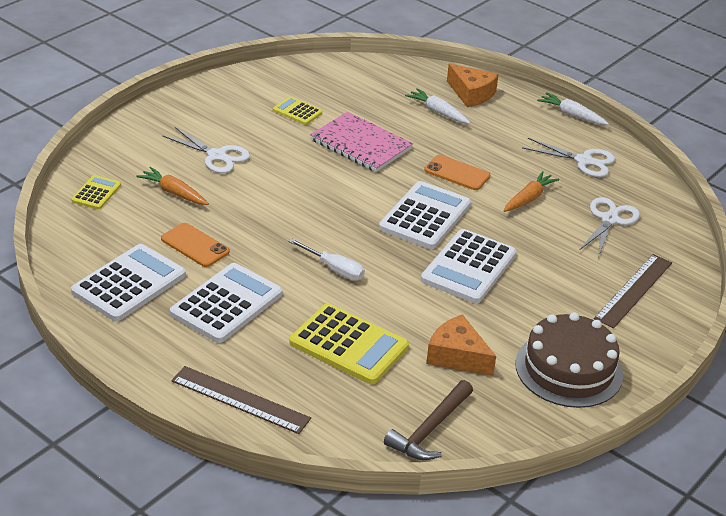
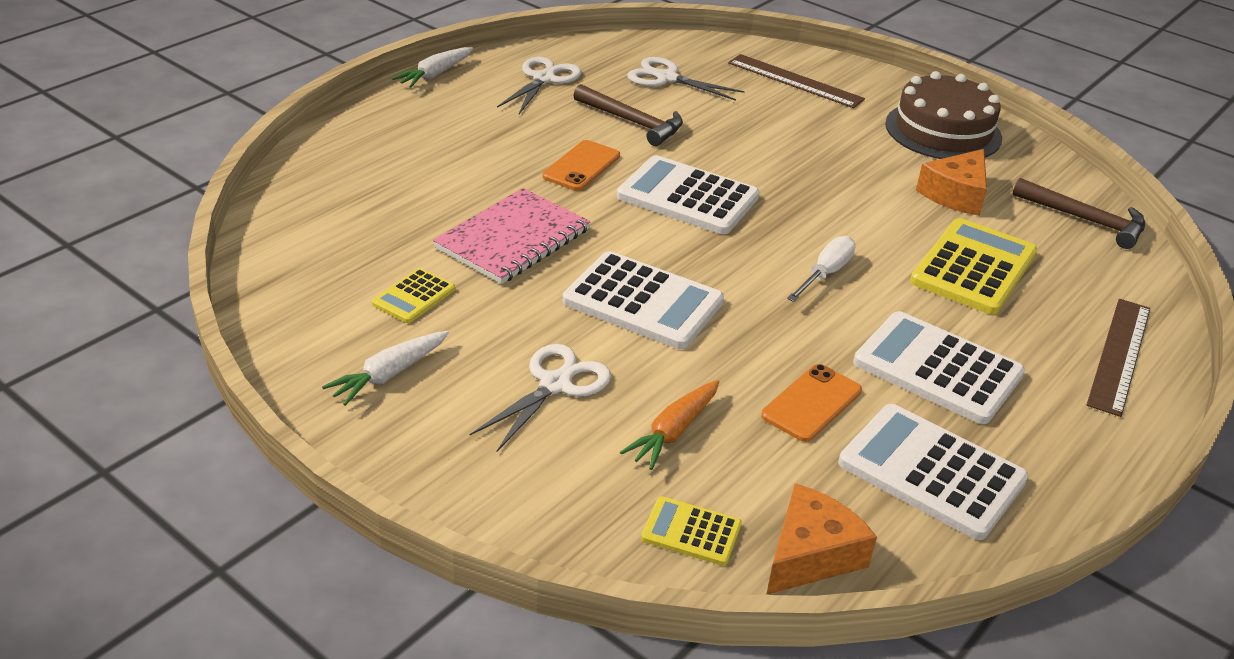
camera: 90 degrees left, 0 degrees up
white carrot [405,88,470,124] -> white carrot moved to [322,331,449,406]
white calculator [421,229,517,303] -> white calculator moved to [563,251,724,349]
orange cheese [447,64,499,107] -> orange cheese moved to [766,483,877,595]
orange carrot [504,171,560,212] -> brown hammer [573,84,683,146]

